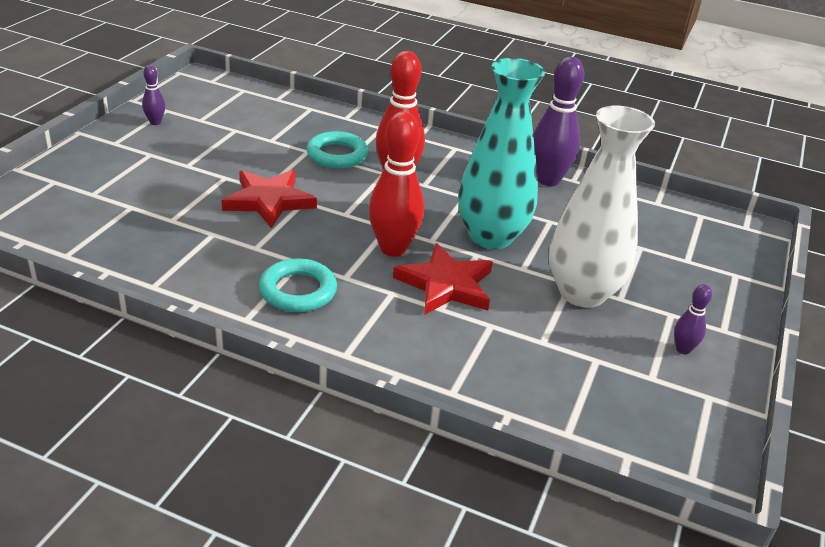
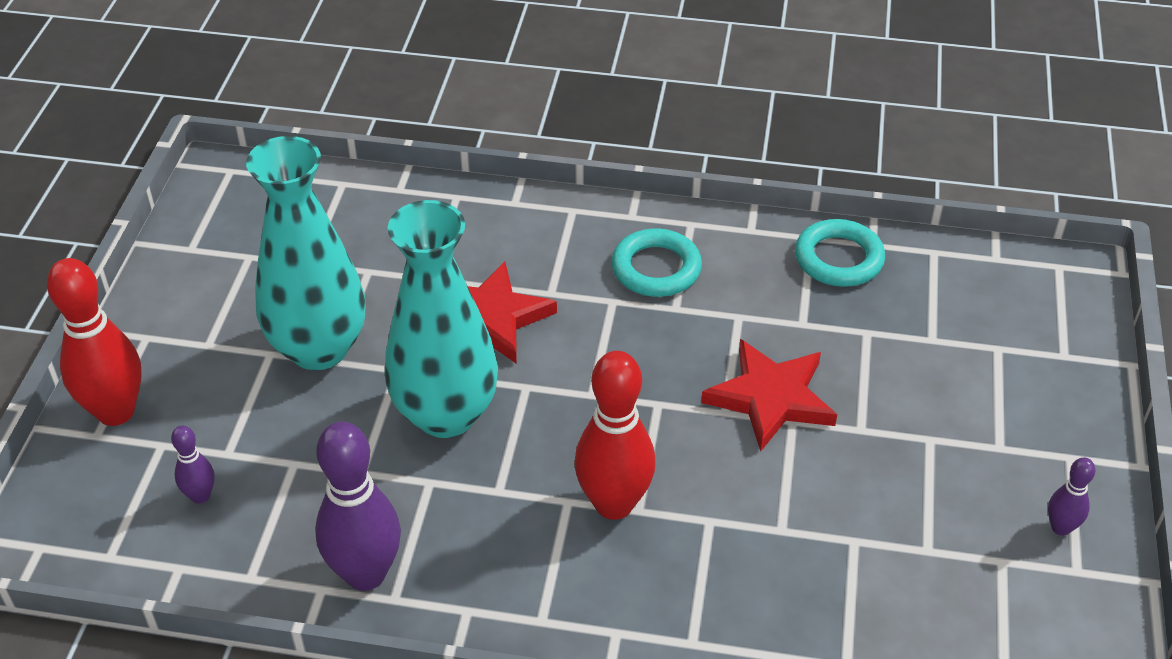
camera: 170 degrees right, 10 degrees up
turquoise ring [306,131,368,168] -> turquoise ring moved to [795,219,885,287]
red bowling pin [369,112,424,257] -> red bowling pin moved to [47,258,142,426]
white vase [549,106,655,308] -> turquoise vase [246,136,365,370]
purple bowling pin [674,284,712,355] -> purple bowling pin moved to [171,426,215,504]

